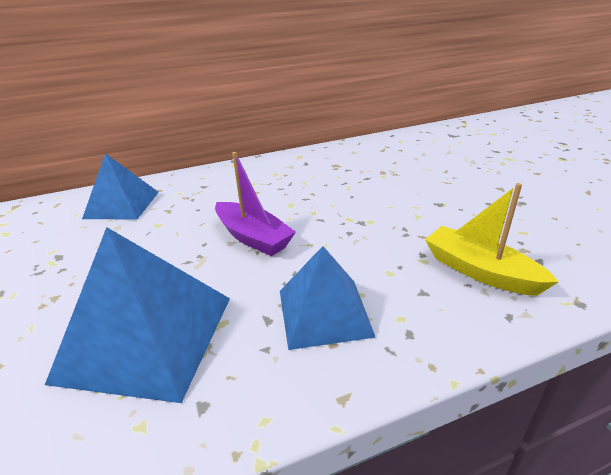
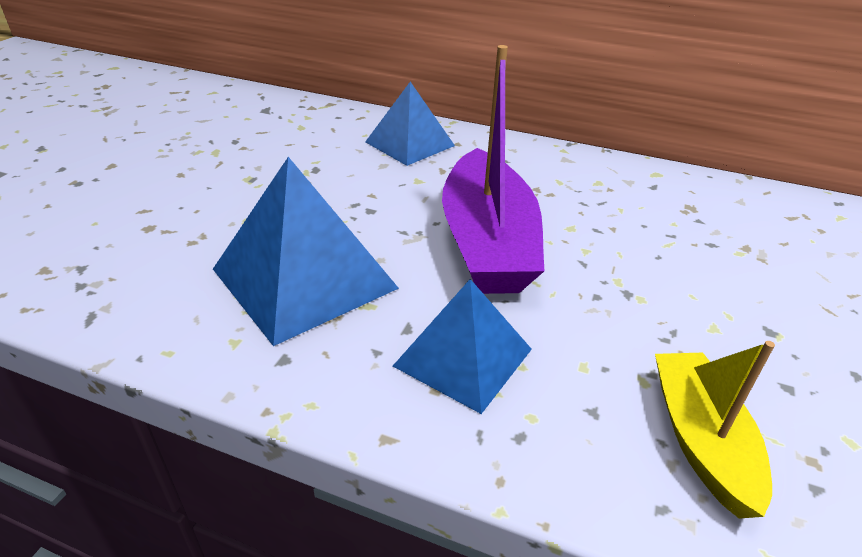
camera: 40 degrees right, 5 degrees up
purple boat [215,152,296,256] -> purple boat [442,45,544,294], size x1.67

